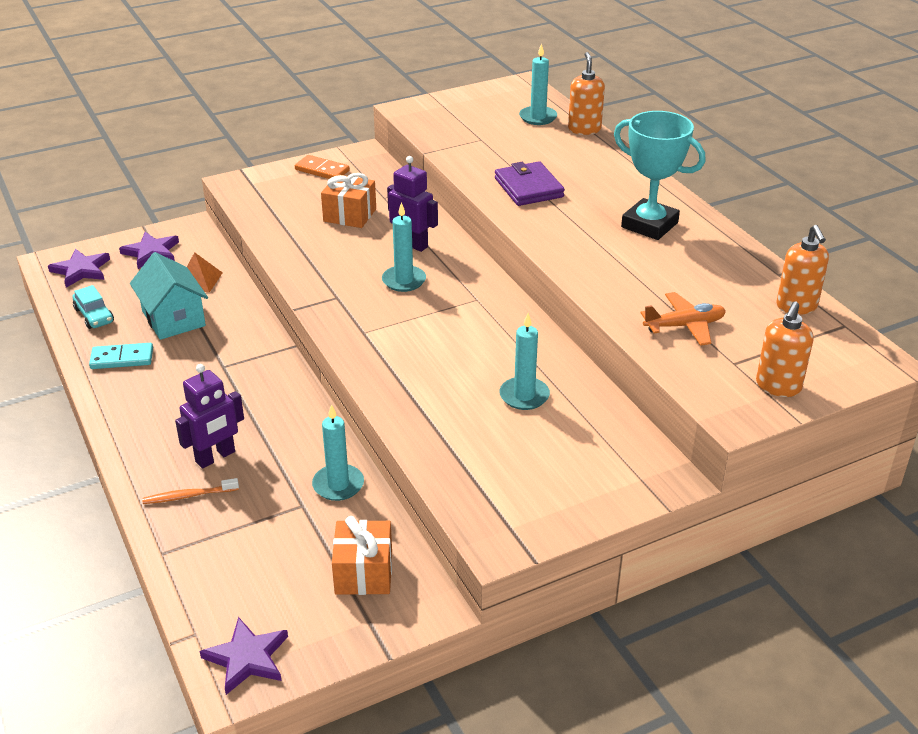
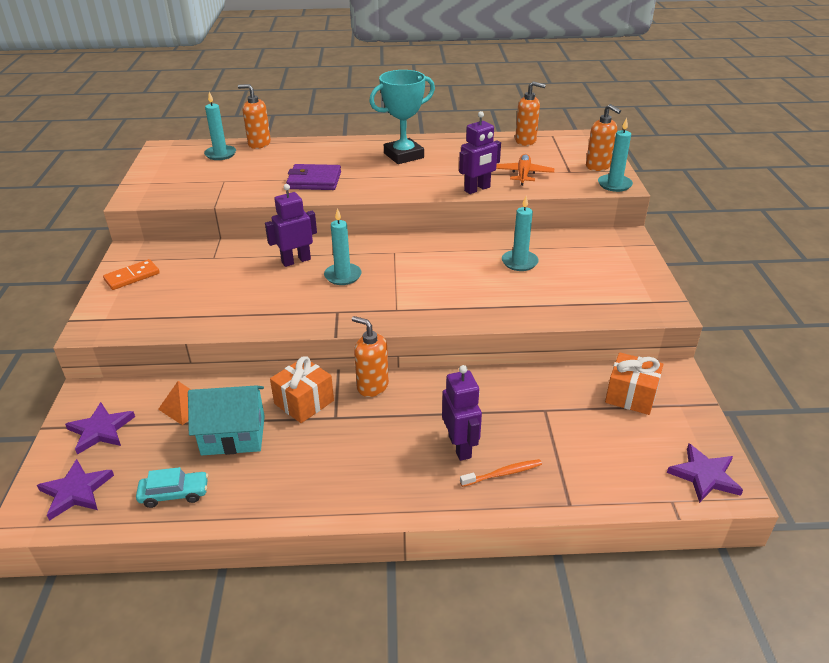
camera: 65 degrees left, 0 degrees up
turquoise domino [89,343,153,369] -> none
orange toothbrush [142,478,239,504] -> orange toothbrush turned 120 degrees counterclockwise [460,459,542,487]
turquoise candle [312,404,364,501] -> turquoise candle moved to [598,118,633,192]
orange gift [321,173,376,228] -> orange gift moved to [270,356,334,423]
none -> orange soap dispenser [352,316,389,397]
none -> purple robot [459,111,501,194]

